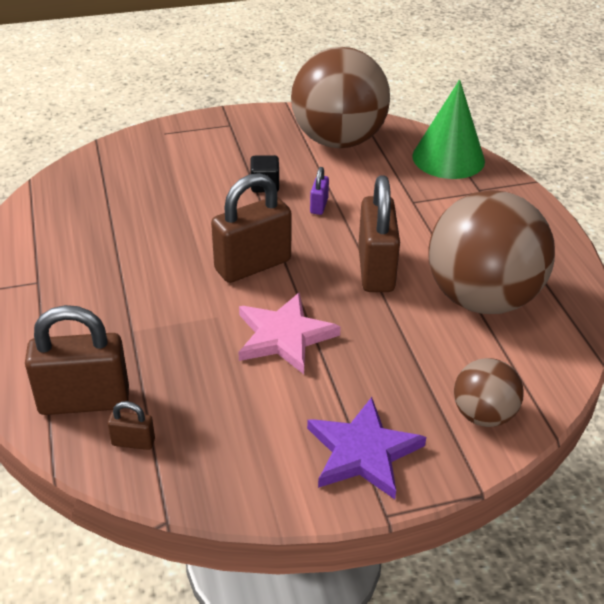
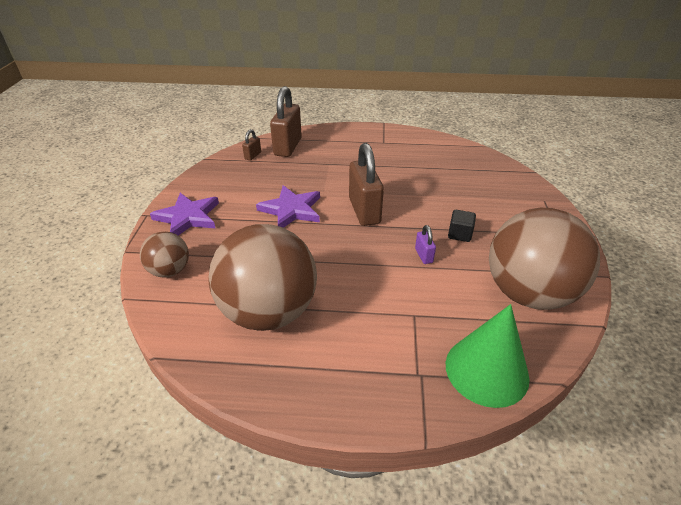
camera: 110 degrees right, 0 degrees up
pink star [239,292,341,374] -> purple star [256,185,320,228]
purple padlock [310,167,329,215] -> purple padlock turned 45 degrees clockwise [415,225,436,264]
brown padlock [358,175,400,292] -> none

